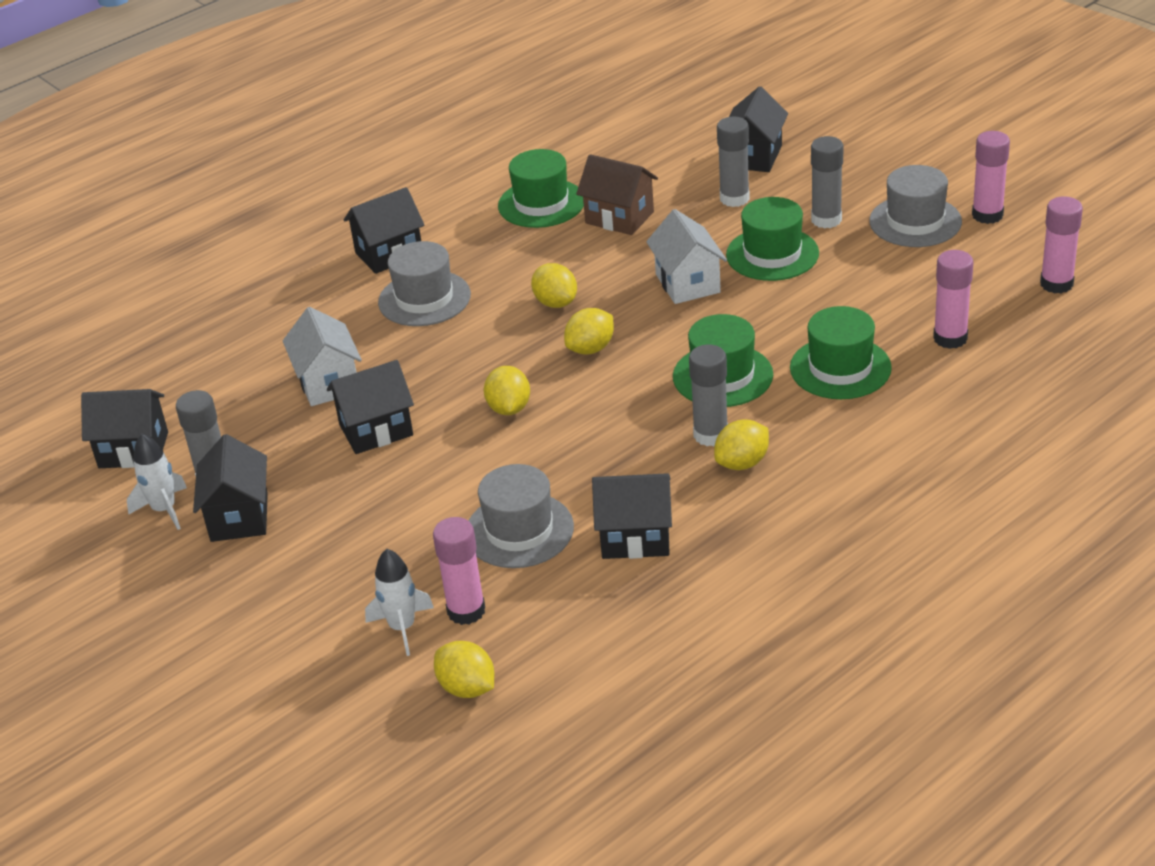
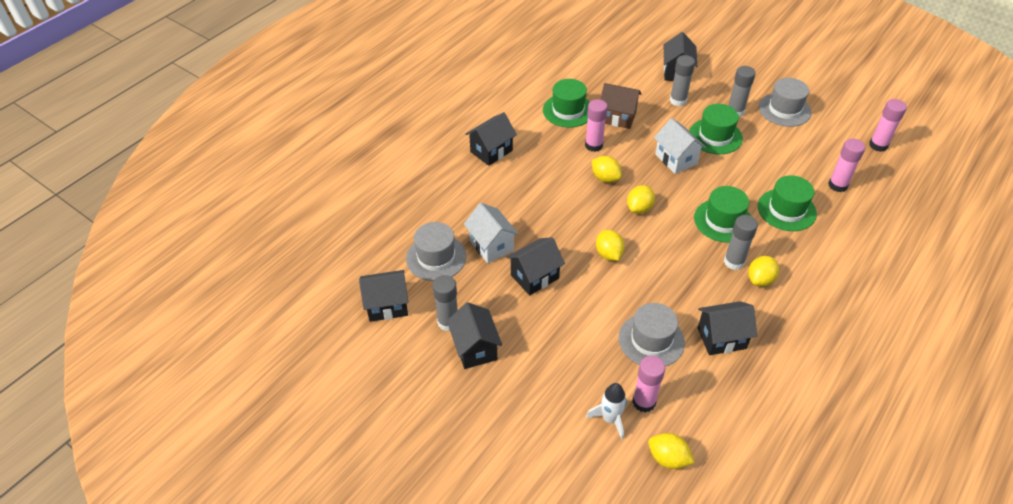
camera: 15 degrees left, 10 degrees up
white rocket [127,434,187,530] -> none
grey hat [378,241,471,326] -> grey hat moved to [406,222,466,281]
pink glue stick [972,131,1010,224] -> pink glue stick moved to [585,99,608,152]

